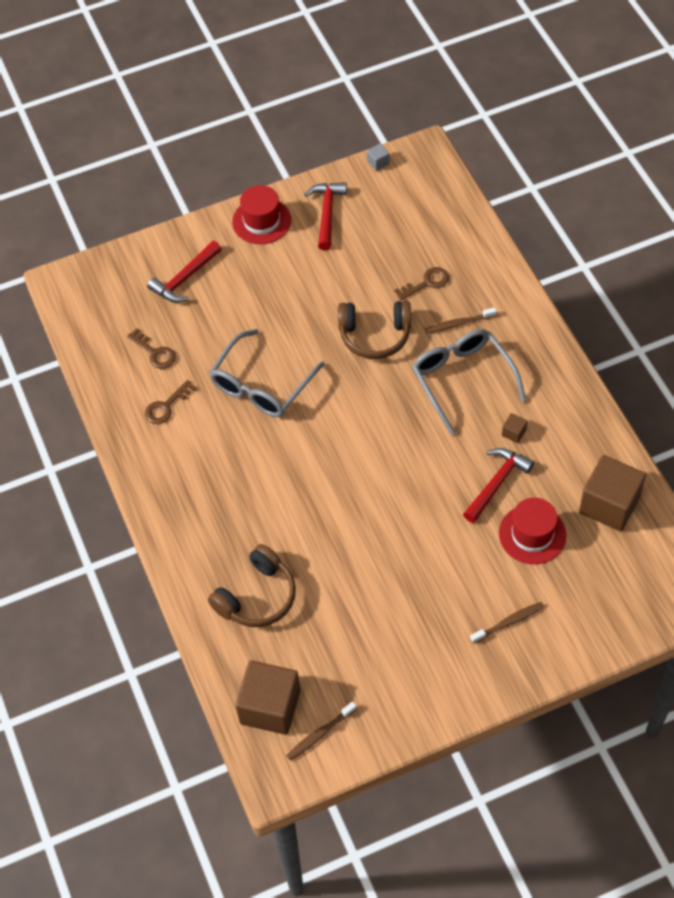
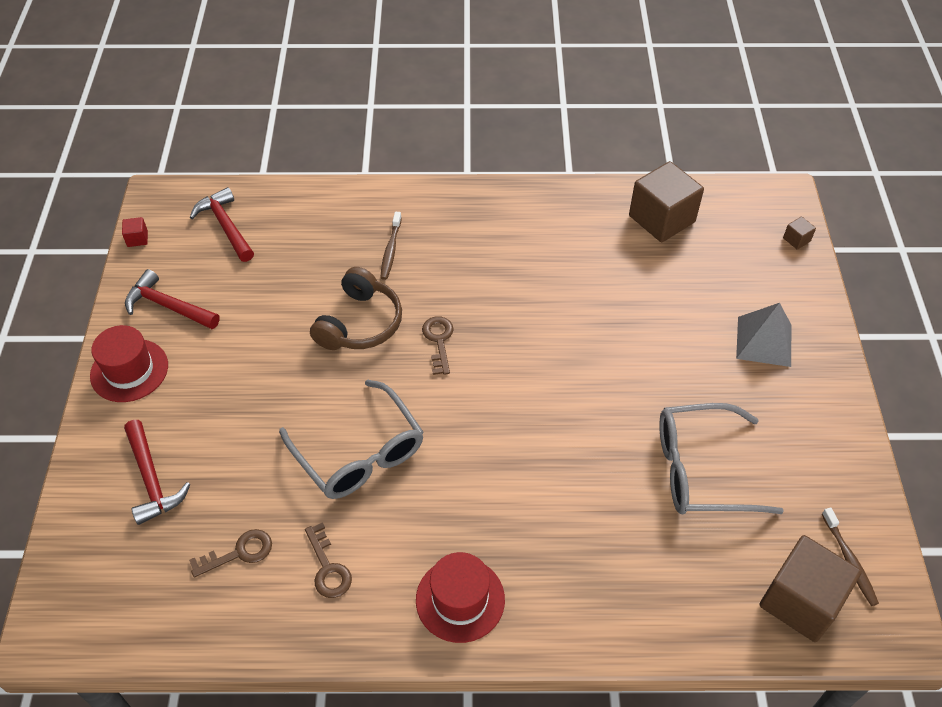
camera: 70 degrees left, 5 degrees down
brown headphones [208,544,296,627] -> none
grey cube [367,143,390,171] -> red cube [122,217,148,247]
brown key [394,267,449,300] -> brown key moved to [422,316,454,375]
grey glasses [412,329,526,435] -> grey glasses moved to [659,403,784,514]
red hammer [463,448,534,523] -> red hammer moved to [190,187,254,262]
brown toothbrush [470,602,544,644] -> grey pyramid [736,303,791,367]
red hat [499,498,566,564] -> red hat moved to [416,552,505,643]
brown cube [502,413,527,443] -> brown cube moved to [783,217,816,250]

